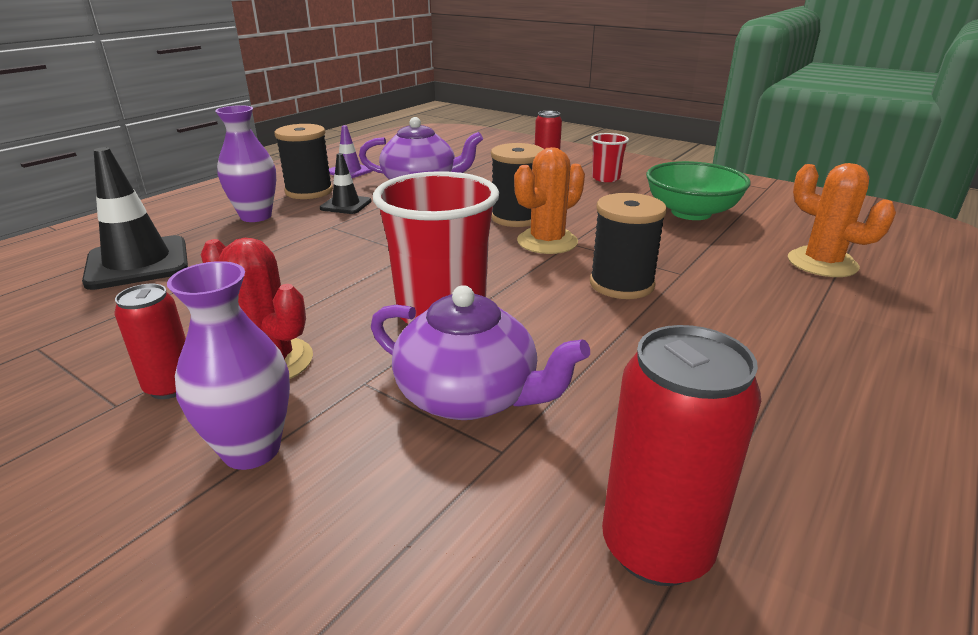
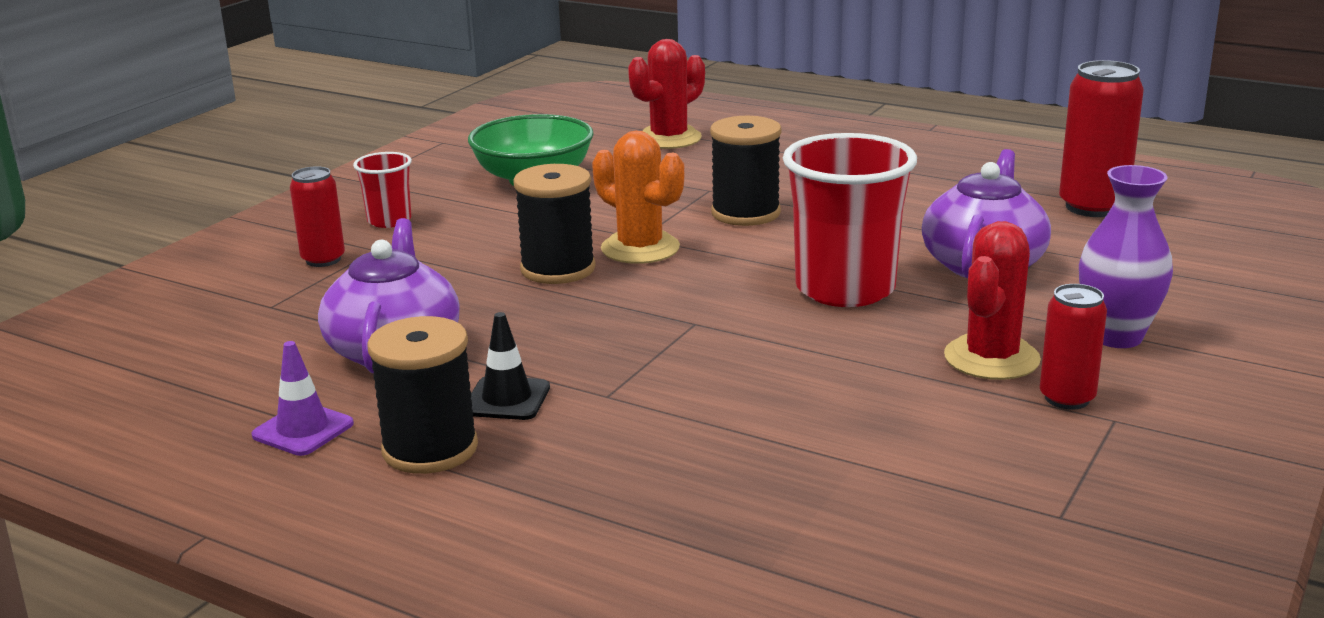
camera: 95 degrees left, 5 degrees down
black traffic cone [82,147,188,290] -> none
purple vase [215,105,276,222] -> none
orange cactus [788,163,896,277] -> red cactus [628,39,705,149]

